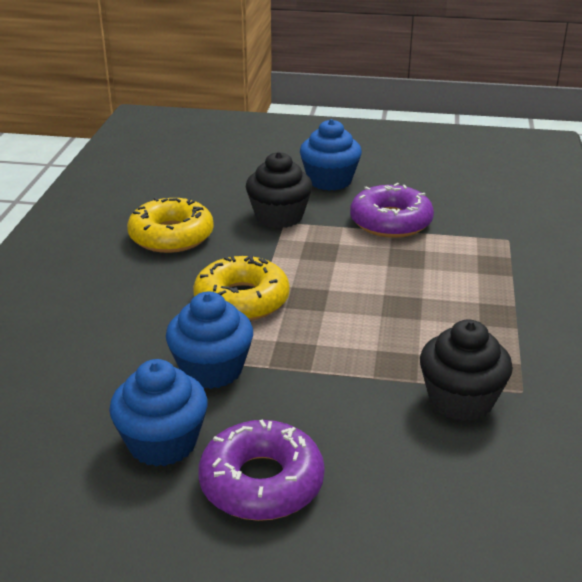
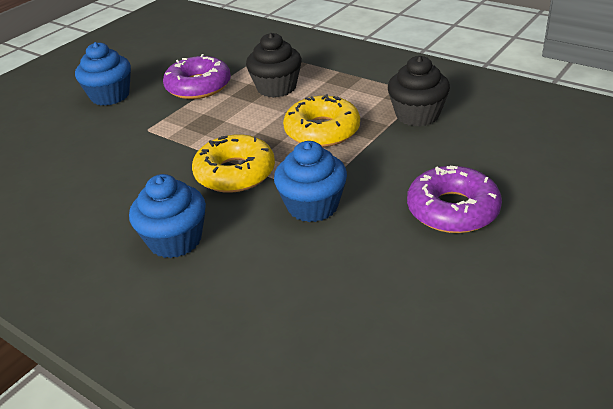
camera: 60 degrees left, 5 degrees up
blue cupcake [109,359,208,466] -> blue cupcake moved to [129,174,206,258]
yellow donut [127,197,214,253] -> yellow donut moved to [283,94,360,147]
black cupcake [246,152,312,228] -> black cupcake moved to [246,33,302,98]

